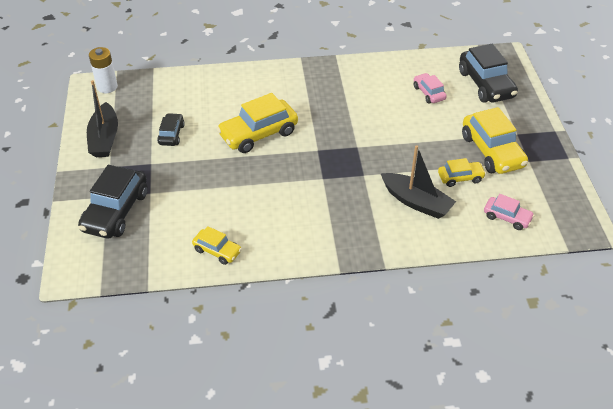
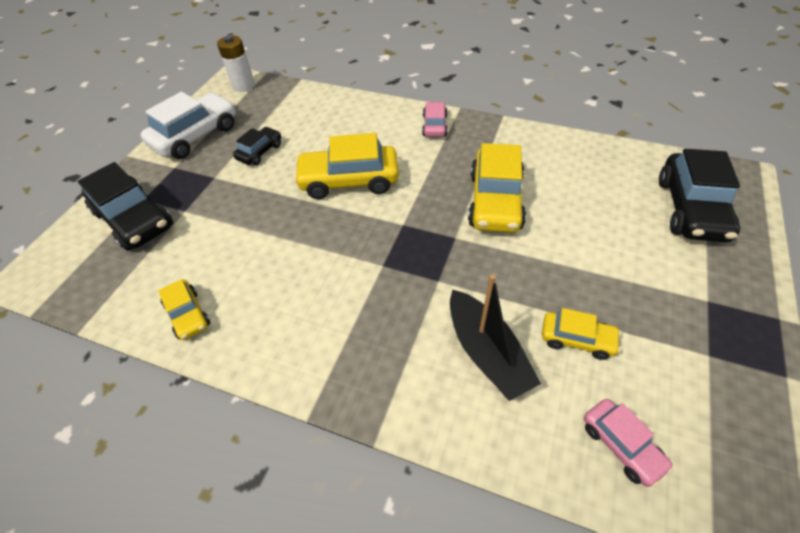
camera: 30 degrees right, 5 degrees up
black car [78,165,148,239] -> black car turned 90 degrees counterclockwise [78,162,173,251]
black boat [87,80,118,157] -> white car [141,92,236,159]
pink car [414,73,447,104] -> pink car moved to [422,102,448,137]
yellow car [462,107,528,174] -> yellow car moved to [468,143,526,233]

